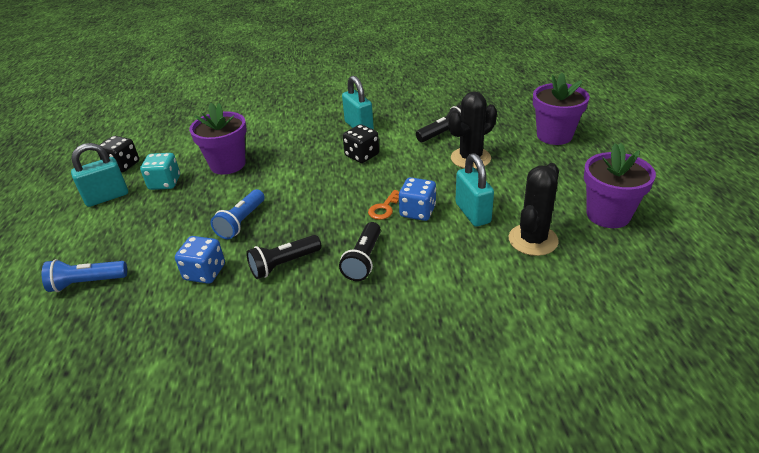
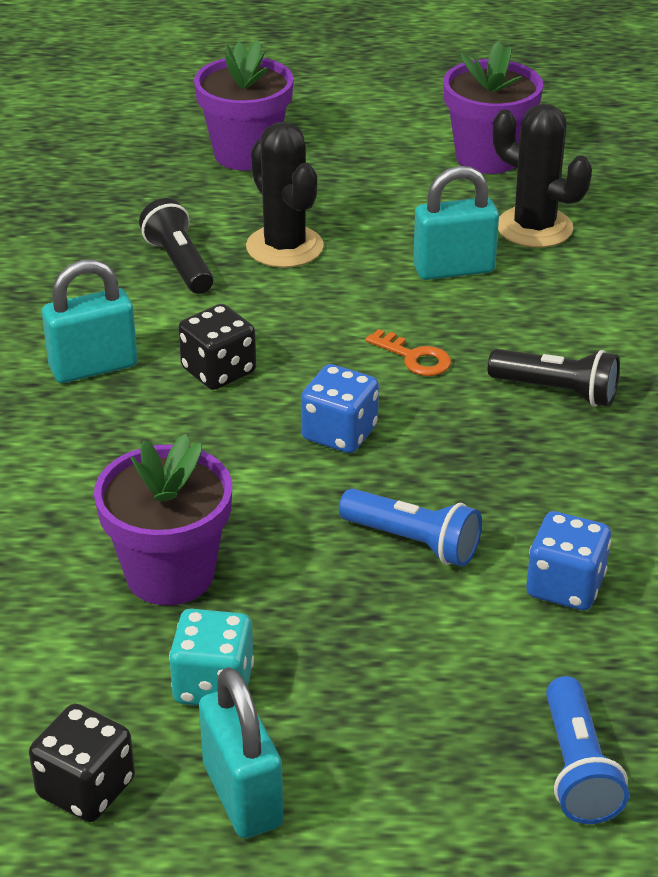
camera: 85 degrees left, 0 degrees up
black flashlight [246,235,321,279] -> none
blue dice [399,177,436,221] -> blue dice moved to [301,364,379,453]

